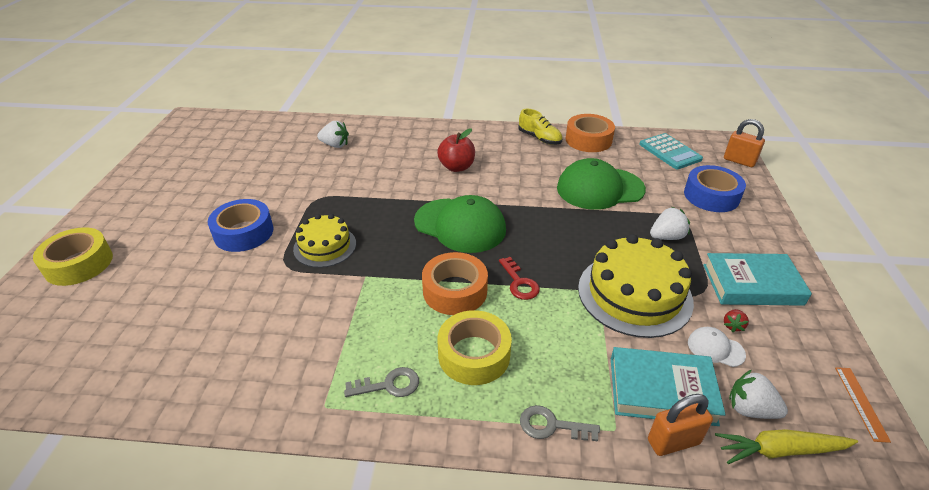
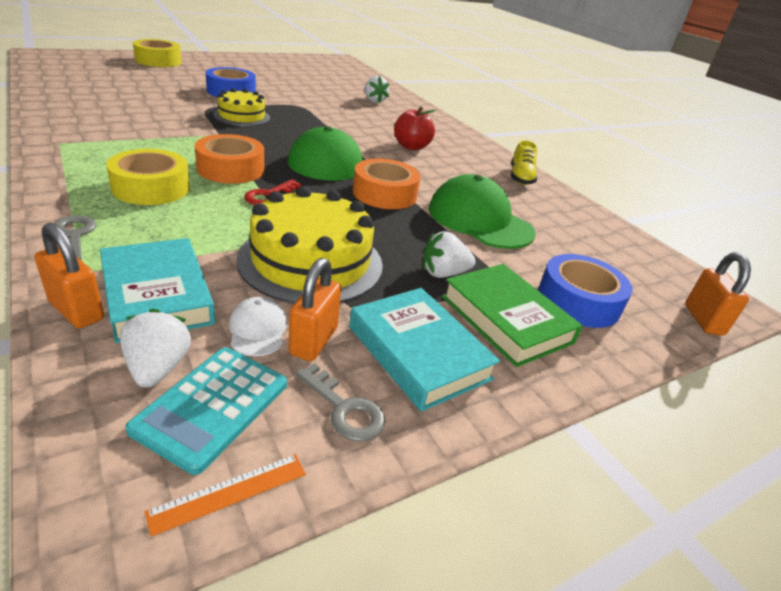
camera: 50 degrees right, 5 degrees down
grey key [344,367,419,397] -> grey key moved to [296,363,386,442]
orange tape [565,114,615,152] -> orange tape moved to [353,158,421,209]
turquoise calculator [639,133,703,169] -> turquoise calculator moved to [125,347,287,475]
white strawberry [650,207,690,240] -> white strawberry turned 135 degrees clockwise [423,231,476,278]
yellow carrot [715,429,858,464] -> none
red strawberry [724,309,749,332] -> orange padlock [289,258,341,361]
none -> green book [442,264,583,367]

